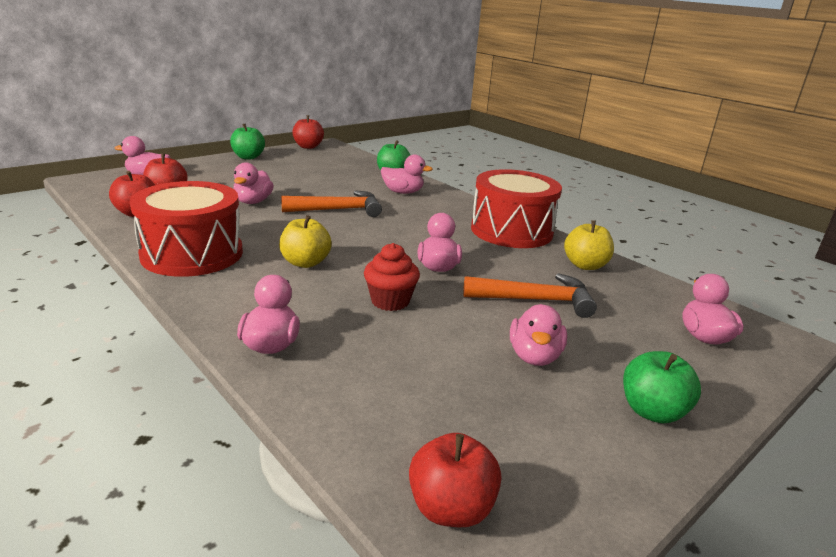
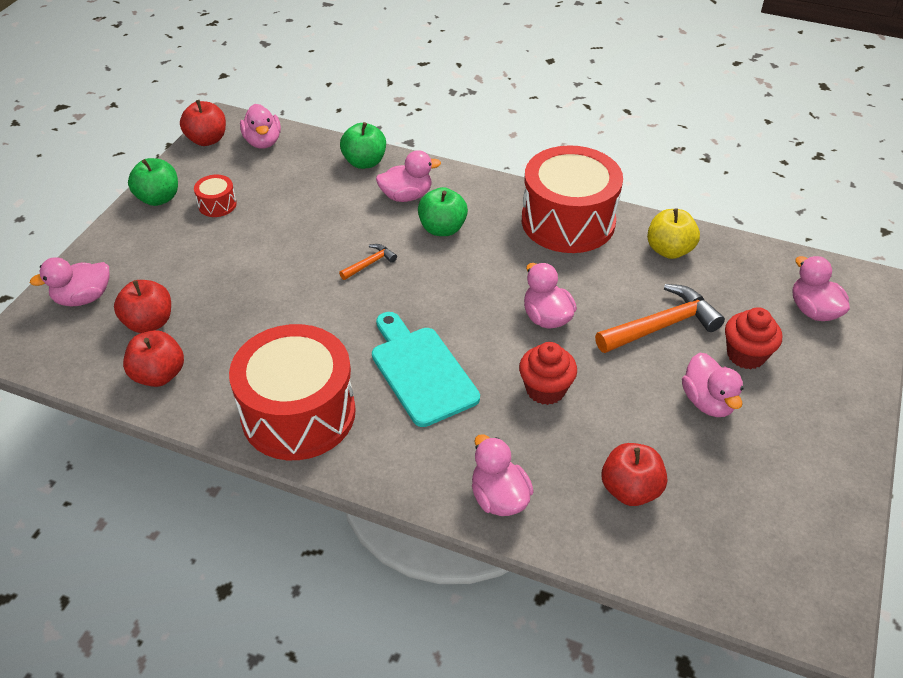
camera: 25 degrees left, 20 degrees up
pink duck [233,162,274,204] -> pink duck moved to [240,104,281,149]
yellow apple [279,215,332,268] -> turquoise cutting board [372,312,480,427]
orange hammer [281,190,382,217] -> orange hammer [339,244,397,280], size x0.49
red apple [409,433,501,527] -> red apple moved to [602,443,667,506]
green apple [623,351,701,423] -> green apple moved to [418,187,468,236]
none -> red drum [194,175,237,217]
none -> red cupcake [725,307,782,369]

